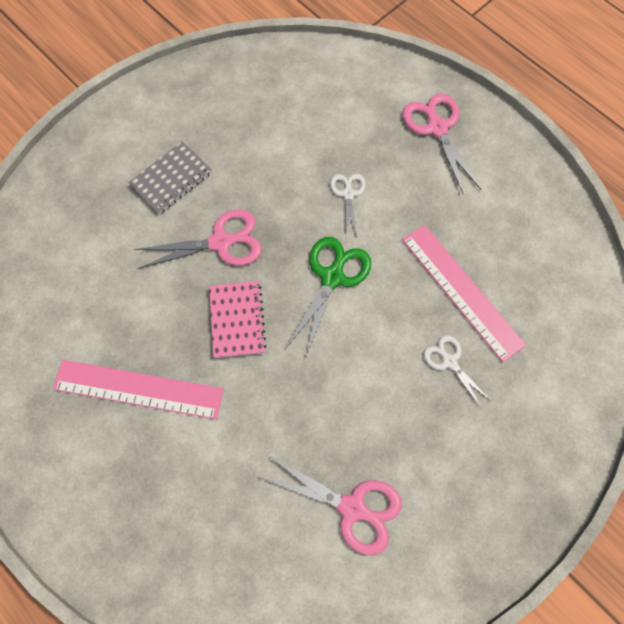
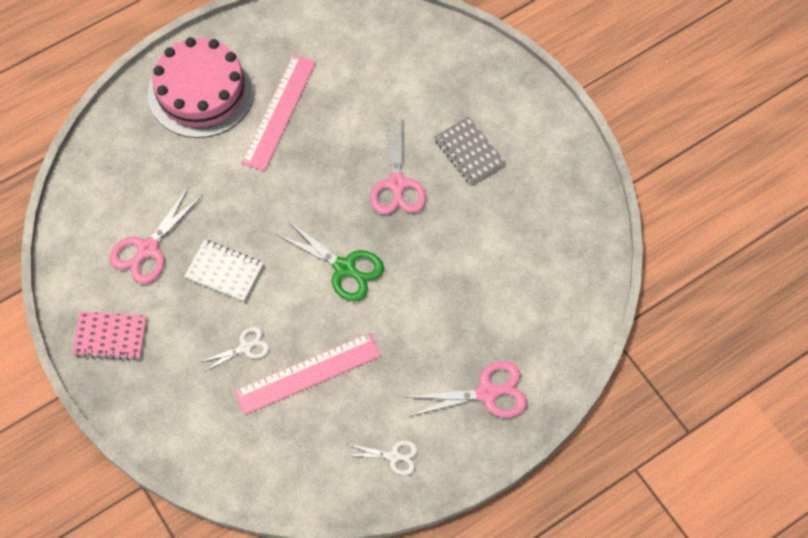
camera: 100 degrees right, 5 degrees down
pink notebook [209,281,267,358] -> pink notebook moved to [72,312,147,360]
white scissors [330,174,366,237] -> white scissors moved to [345,440,418,475]
none -> pink cake [148,37,255,138]
none -> white notebook [184,240,264,302]

